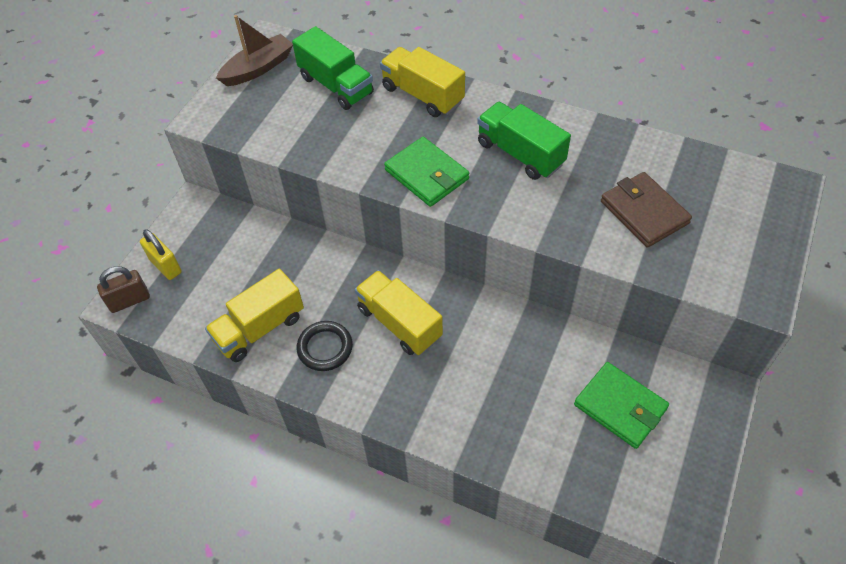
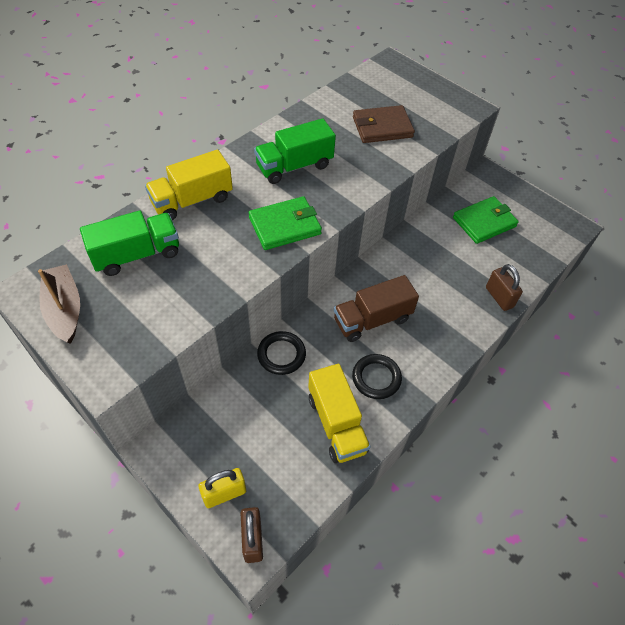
camera: 75 degrees left, 0 degrees up
yellow truck [355,270,443,355] -> brown truck [334,275,419,342]
none -> black ring [257,331,306,375]
none -> brown padlock [486,264,523,311]

